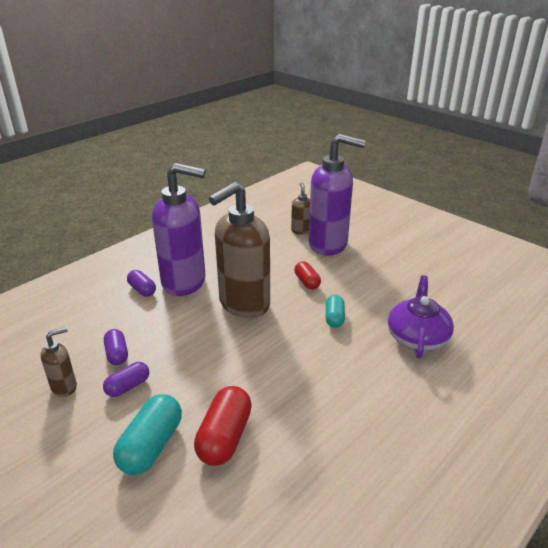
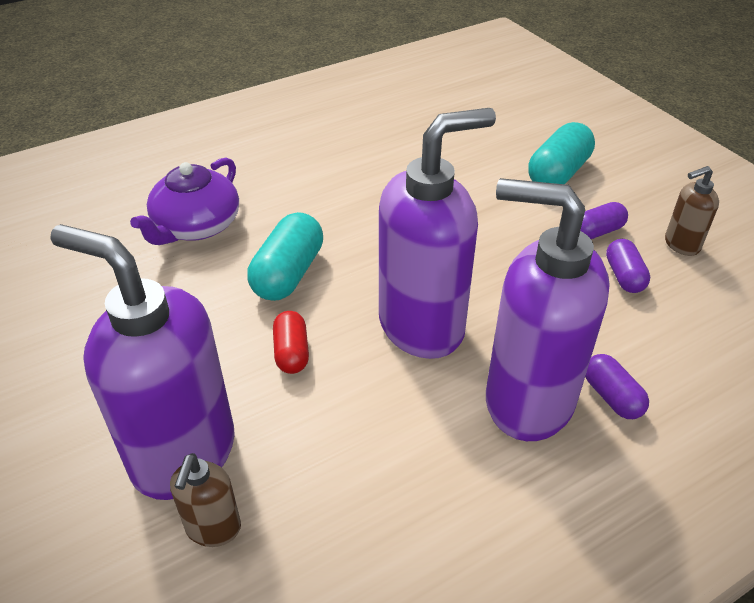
camera: 165 degrees left, 10 degrees up
red capsule [194,386,252,466] -> none
brown soap dispenser [209,182,270,318] -> purple soap dispenser [379,108,496,359]
turquoise capsule [326,295,345,328] -> turquoise capsule [247,212,323,301], size x1.66

